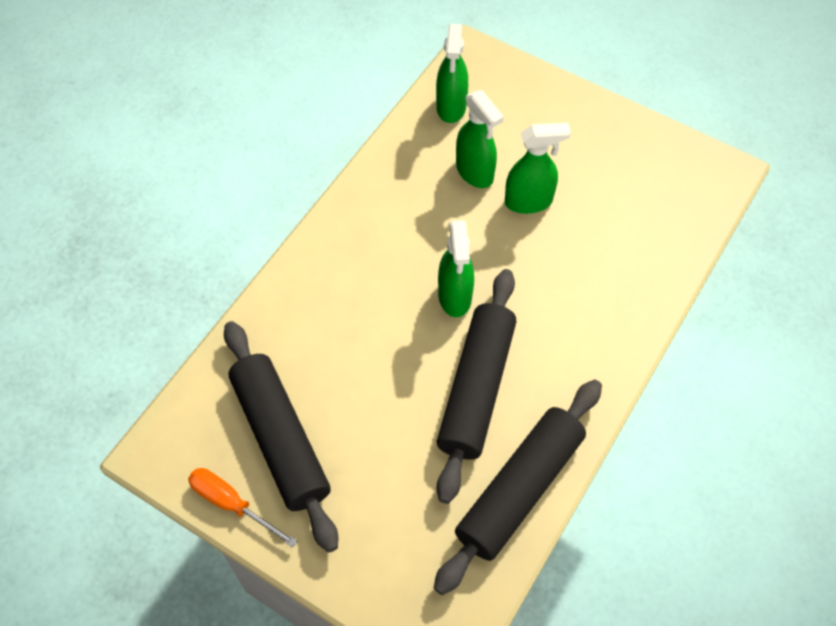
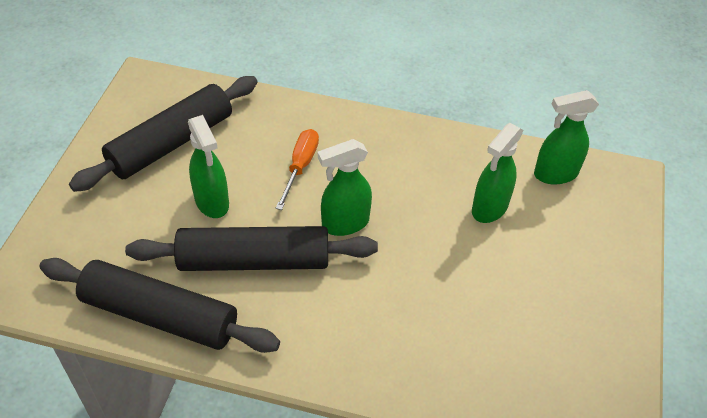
camera: 70 degrees right, 10 degrees down
orange screwdriver [188,468,297,548] -> orange screwdriver moved to [276,129,319,210]
green spray bottle [505,123,571,214] -> green spray bottle moved to [188,115,229,218]

